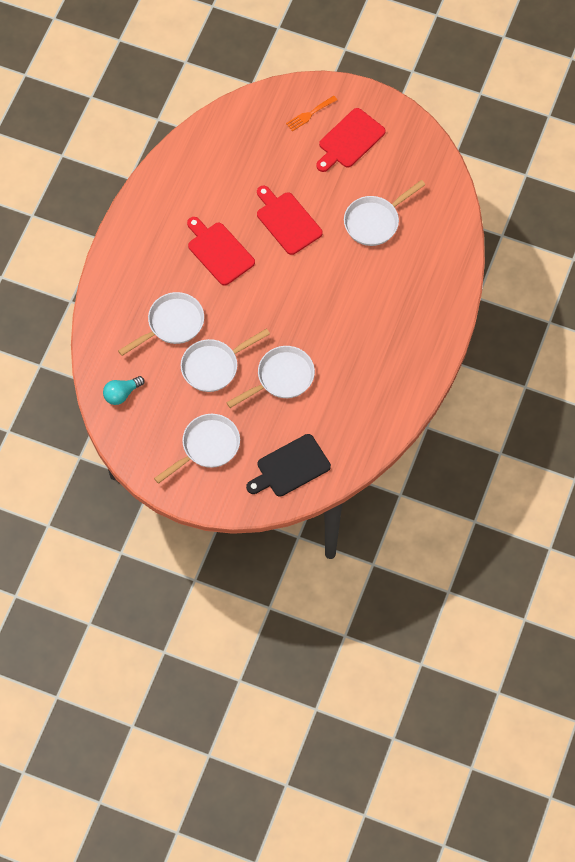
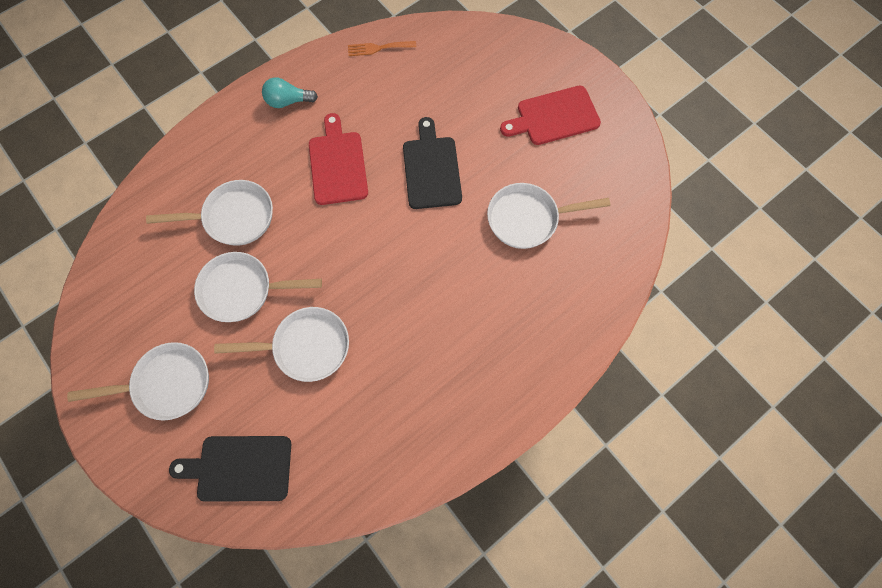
camera: 30 degrees right, 5 degrees up
turquoise light bulb [103,376,145,405] -> turquoise light bulb moved to [262,77,318,108]
red cutting board [257,186,323,255] -> black cutting board [403,117,462,209]
orange fork [286,96,337,131] -> orange fork moved to [348,41,416,56]

